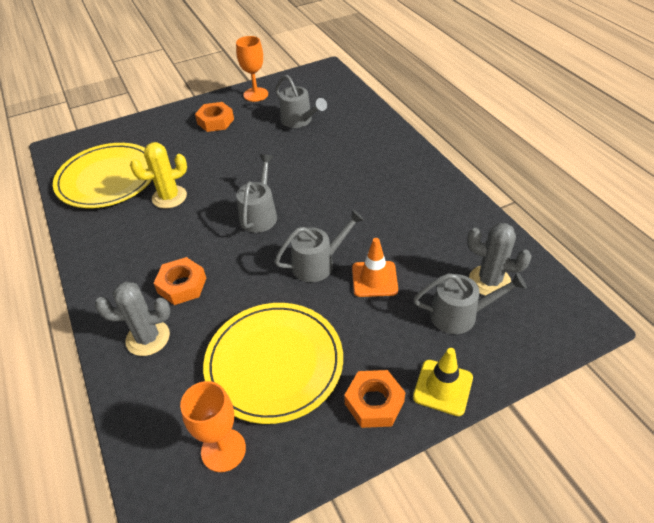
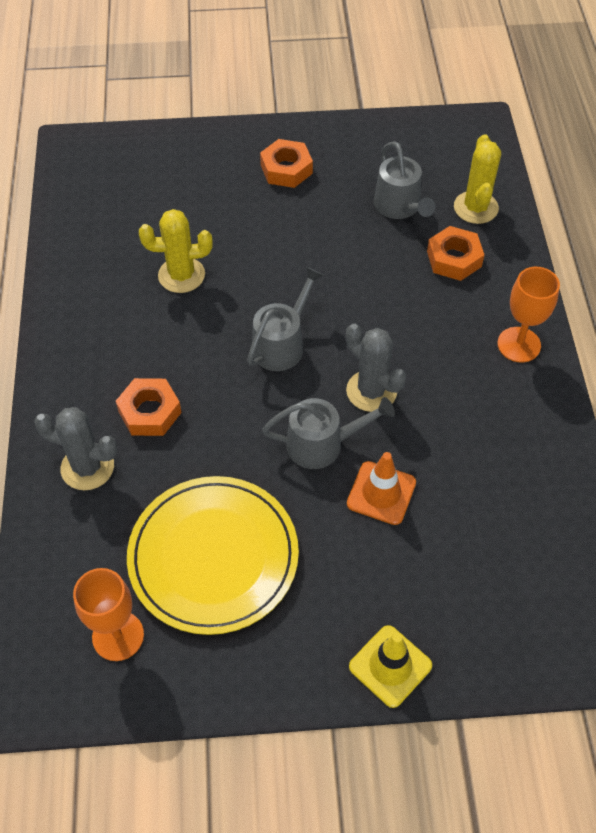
camera: 20 degrees right, 10 degrees up
yellow plate [53,143,152,208] -> none
orange goblet [236,36,268,102] -> orange goblet moved to [497,267,560,362]
orange nut [344,370,405,428] -> orange nut moved to [427,226,484,281]
grey watering can [413,272,527,334] -> none
grey cactus [467,223,532,296] -> grey cactus moved to [346,324,406,412]
none -> yellow cactus [454,134,501,224]

